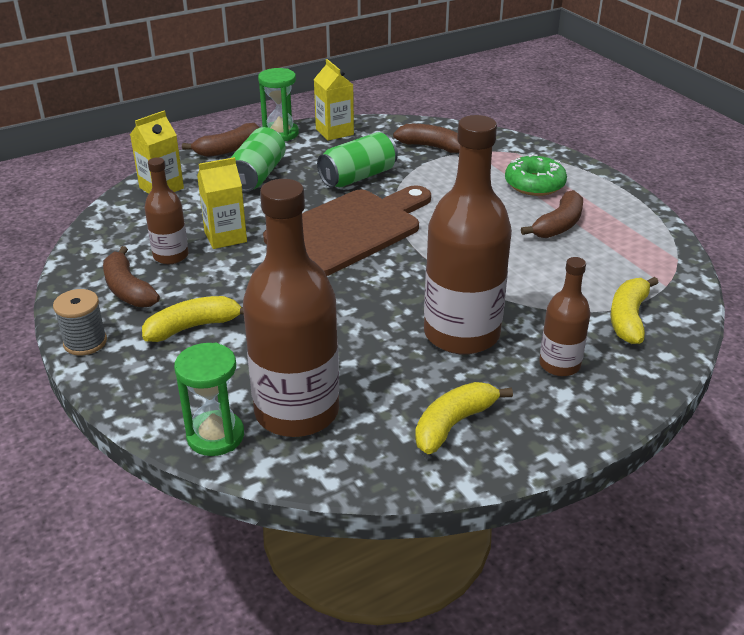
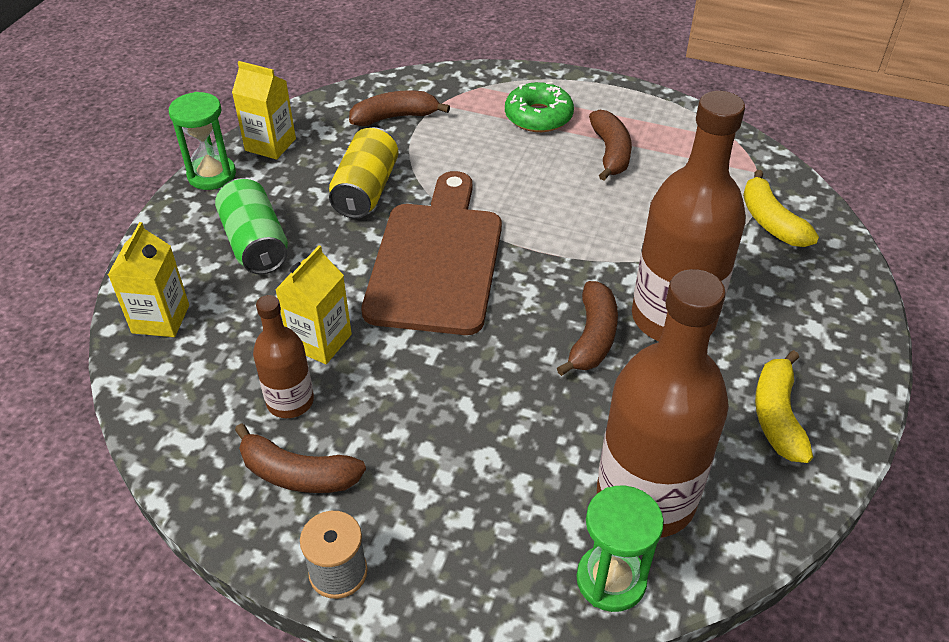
camera: 40 degrees left, 10 degrees up
yellow banana [142,296,244,342] -> none
brown banana [182,123,260,157] -> brown banana moved to [557,281,618,376]
green can [317,132,398,187] -> yellow can [329,127,399,219]
brown bottle [539,257,591,376] -> none

